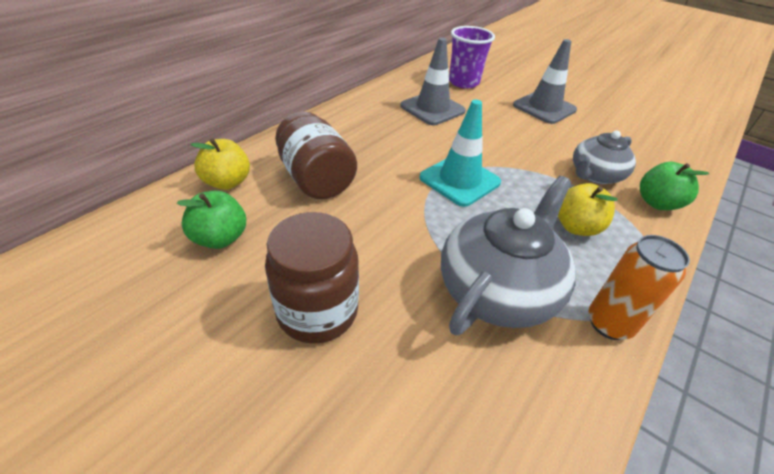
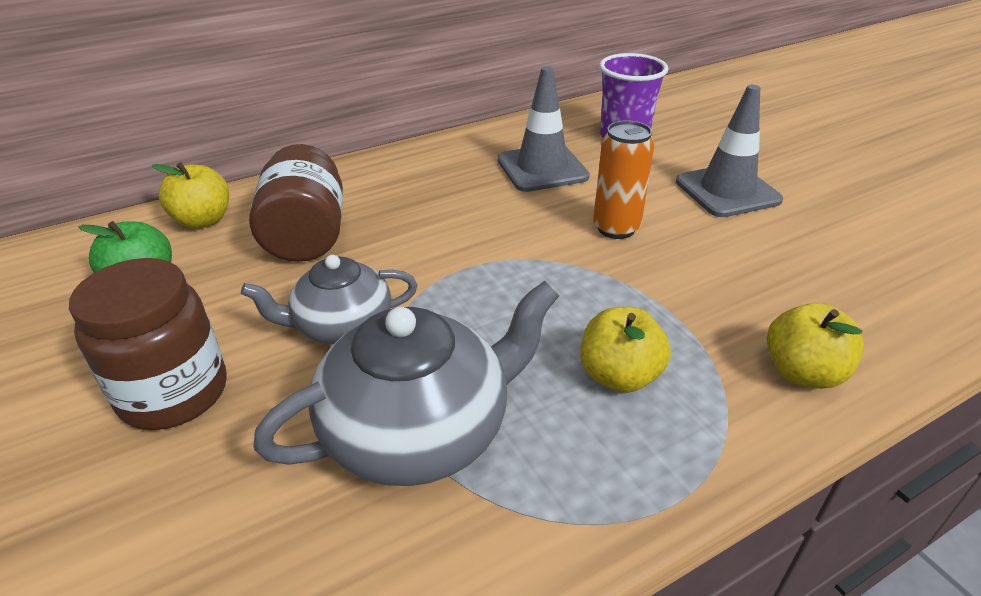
camera: 25 degrees right, 5 degrees down
turquoise traffic cone [419,99,501,207] -> none
grey teapot [573,131,636,184] -> grey teapot moved to [241,255,417,344]
orange can [588,235,690,340] -> orange can moved to [593,120,654,239]
green apple [640,162,709,210] -> yellow apple [767,303,864,389]

